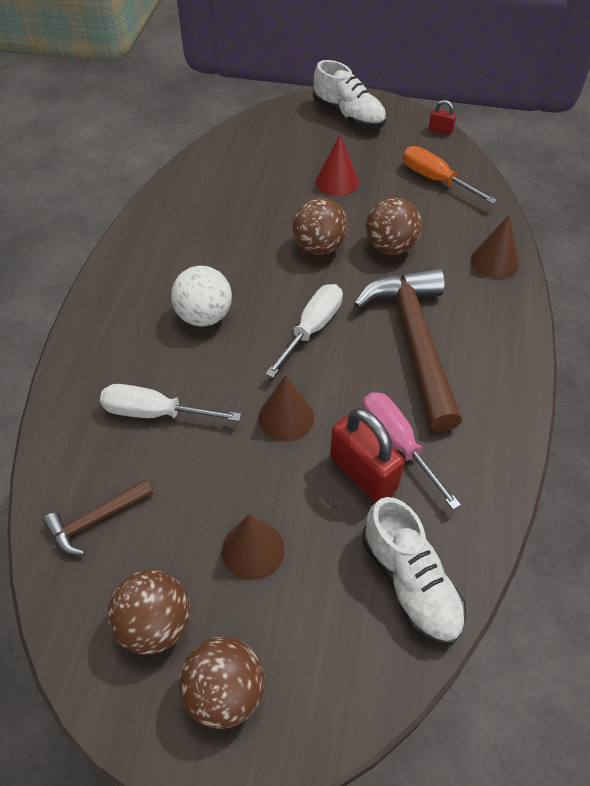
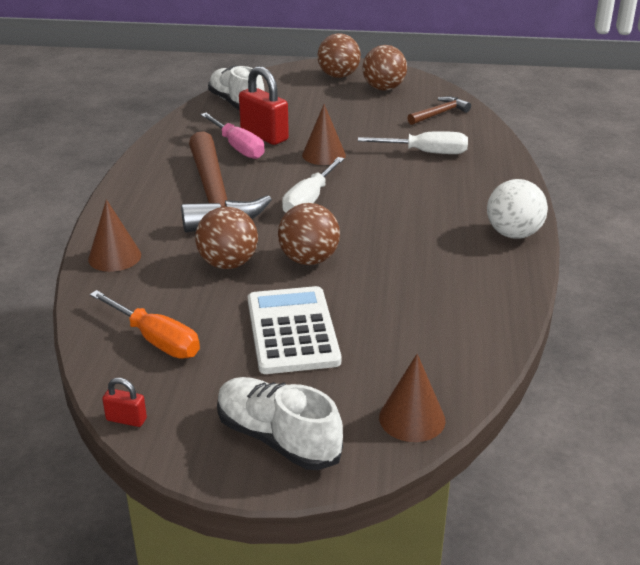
camera: 175 degrees right, 20 degrees down
white ball [171,266,232,326] -> white ball moved to [487,179,548,239]
brown cone [222,514,285,580] -> brown cone moved to [379,354,446,442]
red cone [316,135,359,196] -> white calculator [248,286,341,374]

